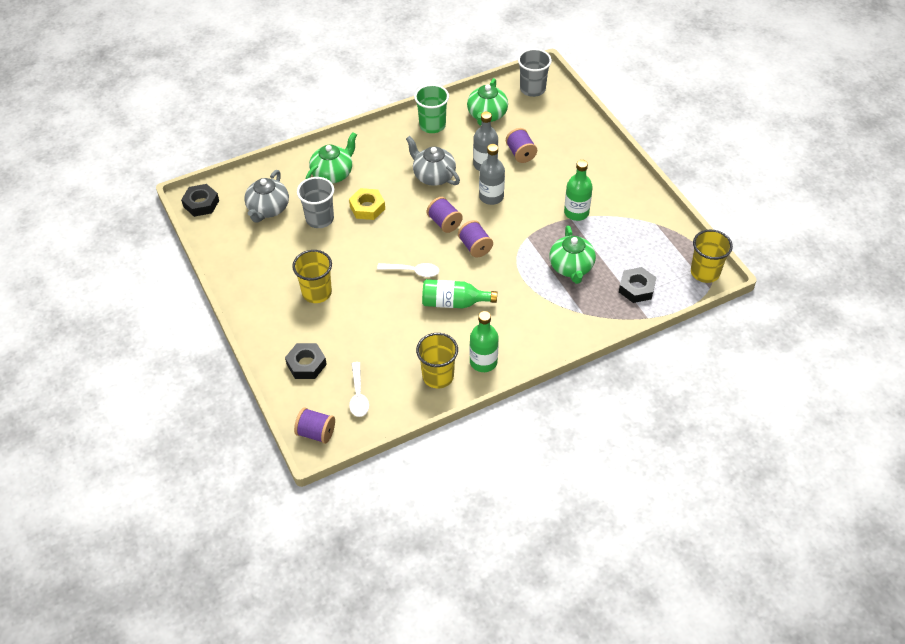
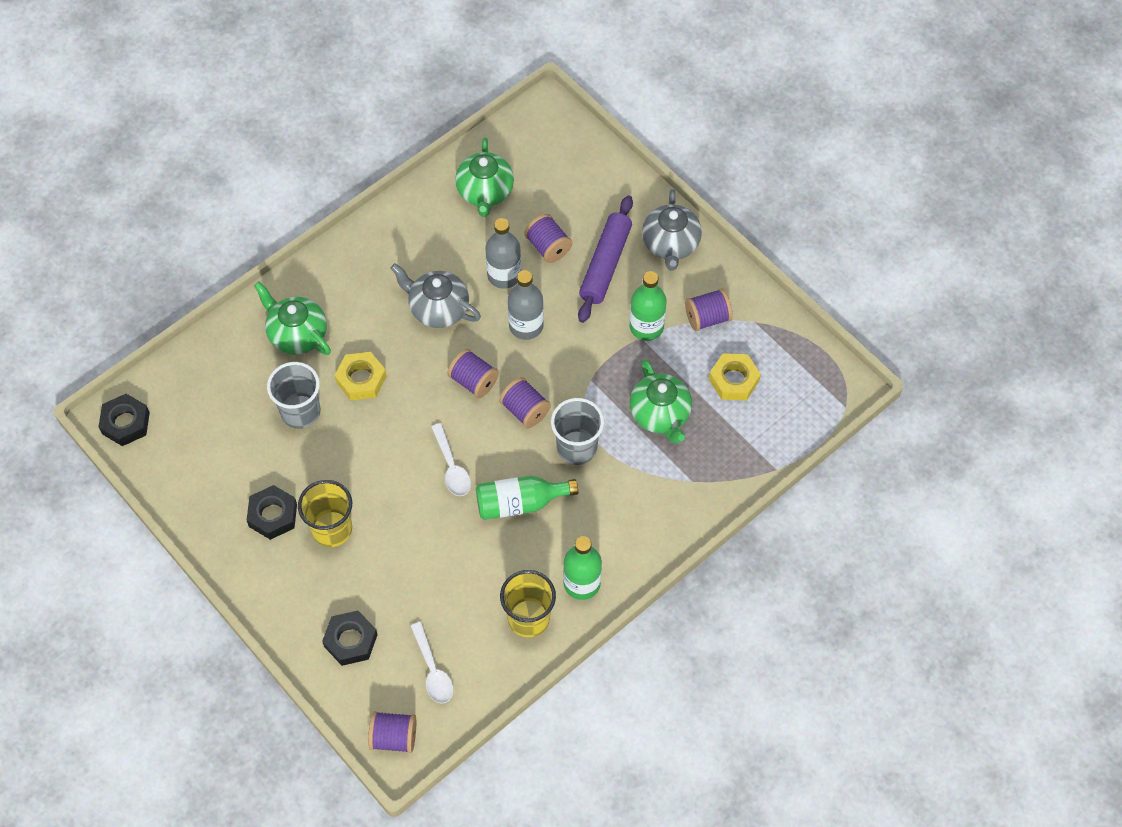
camera: 15 degrees left, 10 degrees up
grey teapot [244,170,289,223] -> grey teapot moved to [642,189,702,271]
green teapot [305,132,357,183] -> green teapot turned 75 degrees counterclockwise [254,282,331,355]
white spoon [377,263,439,277] -> white spoon turned 75 degrees clockwise [431,423,471,496]
green cup [414,84,449,133] -> none
grey cup [518,49,552,97] -> grey cup moved to [551,398,604,465]
black nut [619,267,657,303] -> black nut moved to [247,485,297,540]
yellow cup [691,230,733,283] -> none
none -> purple rolling pin [578,195,633,323]
none -> purple spool [685,288,732,331]
none -> yellow nut [709,353,761,400]

